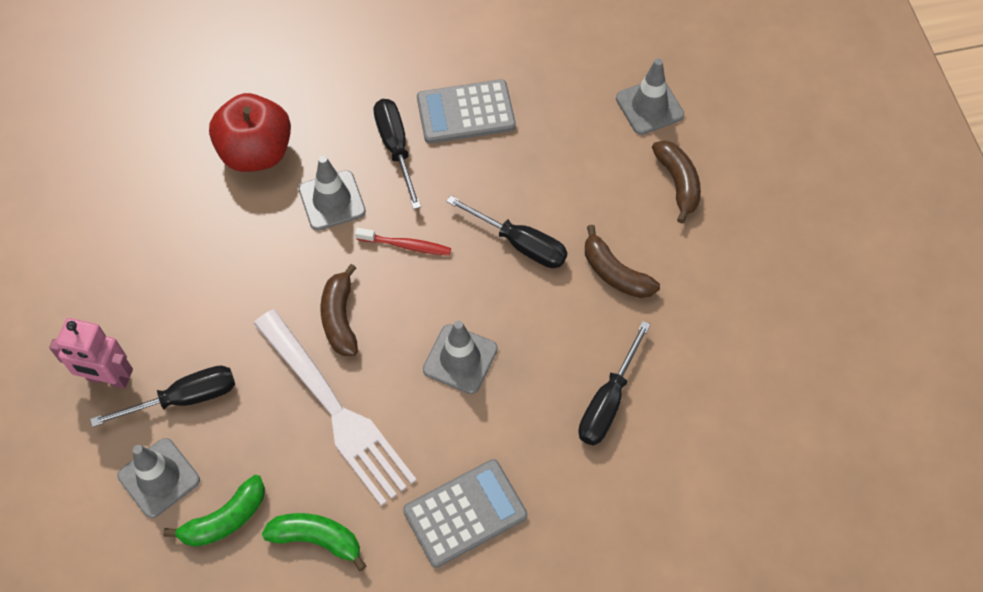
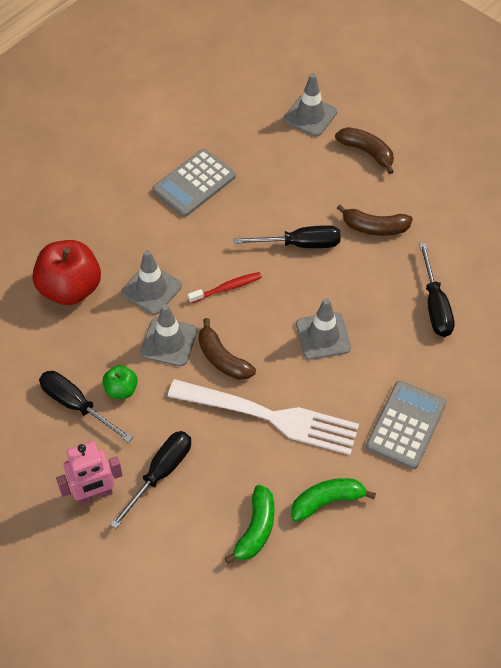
camera: 35 degrees left, 5 degrees down
grey traffic cone [117,438,200,518] -> grey traffic cone moved to [140,304,197,366]
black screwdriver [373,99,421,210] -> black screwdriver moved to [39,371,133,443]
none -> green apple [102,365,138,399]

